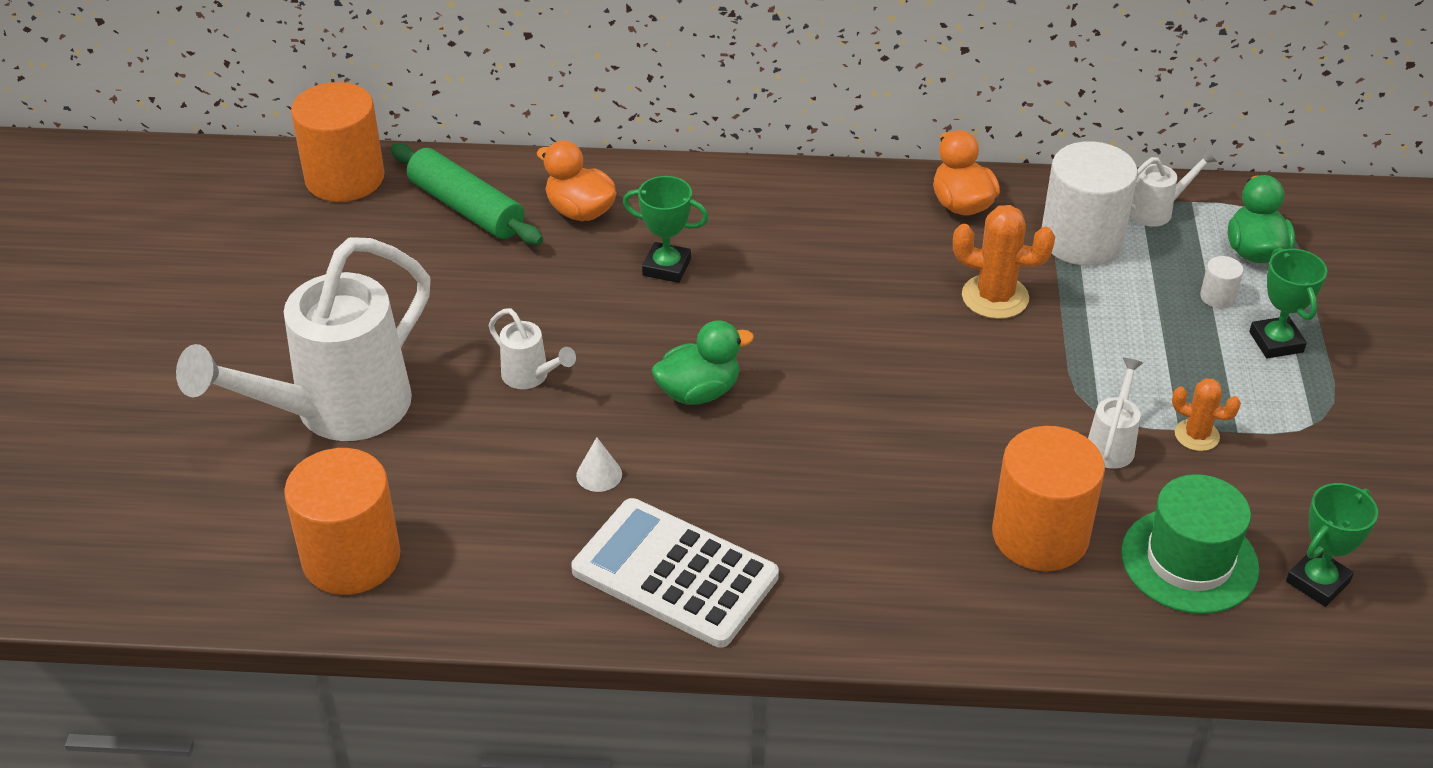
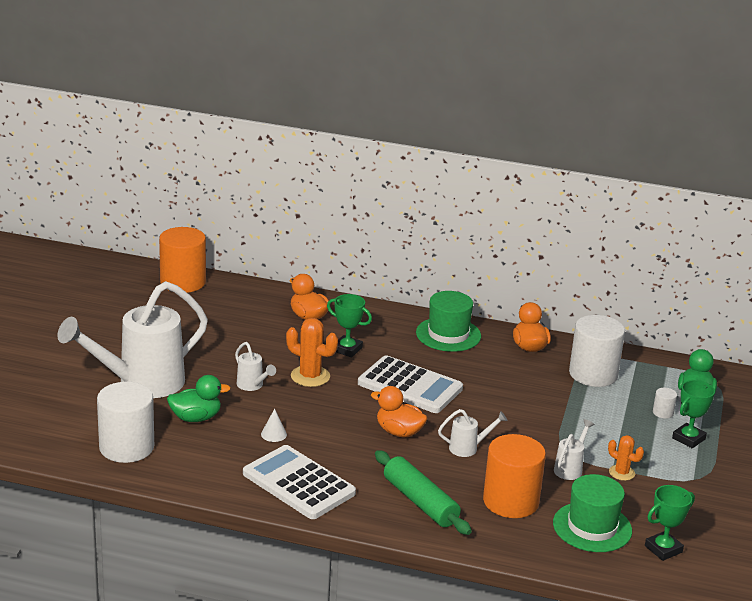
camera: 10 degrees right, 15 degrees down
orange cylinder [284,448,400,595] -> white cylinder [97,382,154,463]
green rolling pin [390,143,543,245] -> green rolling pin moved to [375,450,472,535]
green duck [652,320,754,405] -> green duck moved to [167,375,231,422]
orange cactus [953,205,1055,319] -> orange cactus moved to [286,318,338,387]
white watering can [1130,149,1217,227] -> white watering can moved to [438,409,508,457]
green trophy [1249,248,1327,359] -> green trophy turned 45 degrees clockwise [672,380,715,448]
none -> white calculator [358,355,463,413]
none -> orange duck [371,386,428,437]
none -> green hat [416,291,481,352]

